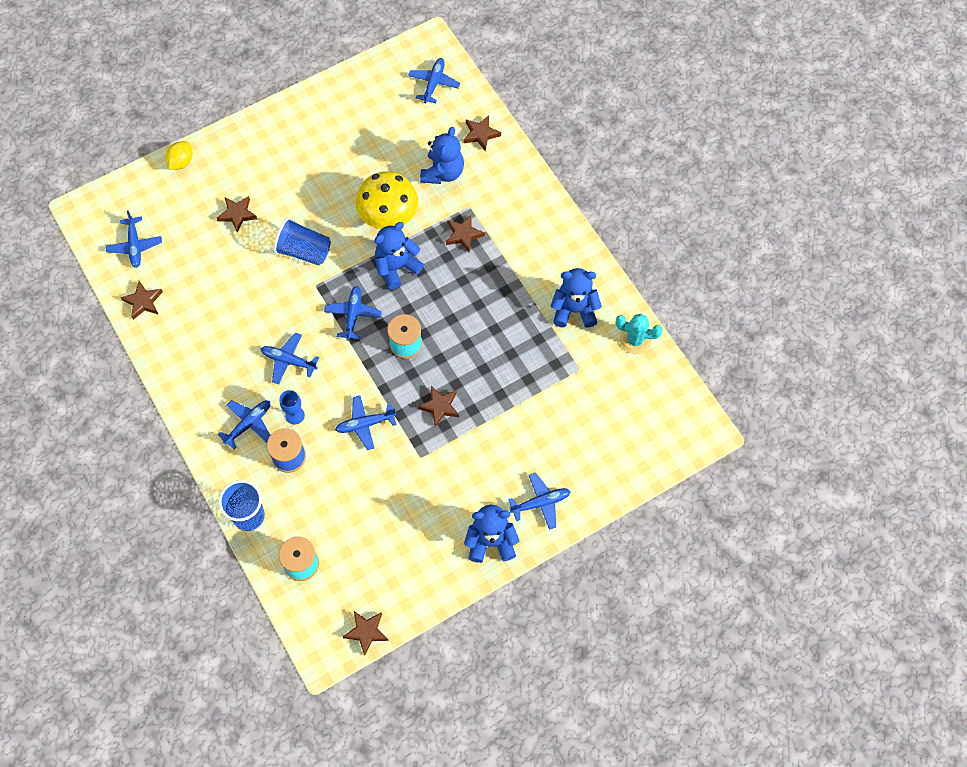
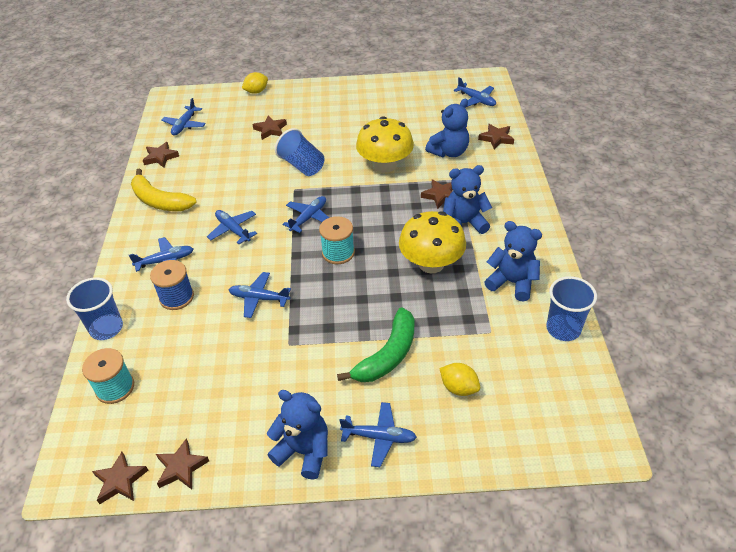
camera: 30 degrees right, 20 degrees down
blue goblet [280,390,305,424] -> none
blue teddy bear [374,222,424,290] -> blue teddy bear moved to [443,165,492,234]
blue plane [408,58,460,104] -> blue plane turned 90 degrees clockwise [454,77,496,107]
brown star [418,386,459,427] -> brown star moved to [156,438,209,489]
turquoise cactus [616,314,662,354] -> blue cup [546,276,597,341]
none -> yellow banana [131,169,197,211]
none -> green banana [337,307,415,382]
none -> yellow mushroom [399,211,466,273]
none -> yellow lemon [439,363,480,396]

